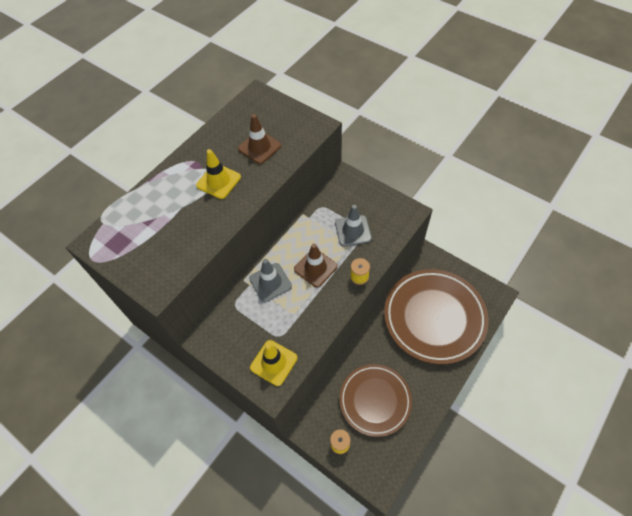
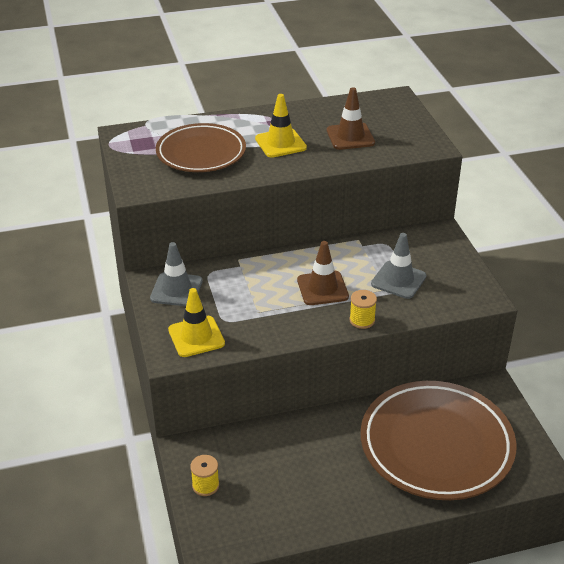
camera: 35 degrees right, 20 degrees down
grey traffic cone [249,259,292,302] -> grey traffic cone moved to [150,242,203,306]
brown plate [339,364,412,437] -> brown plate moved to [156,123,246,172]

